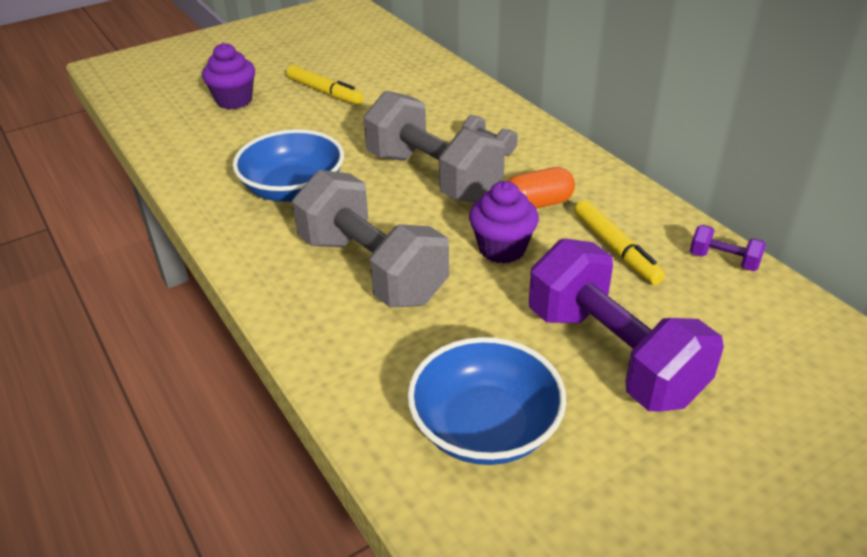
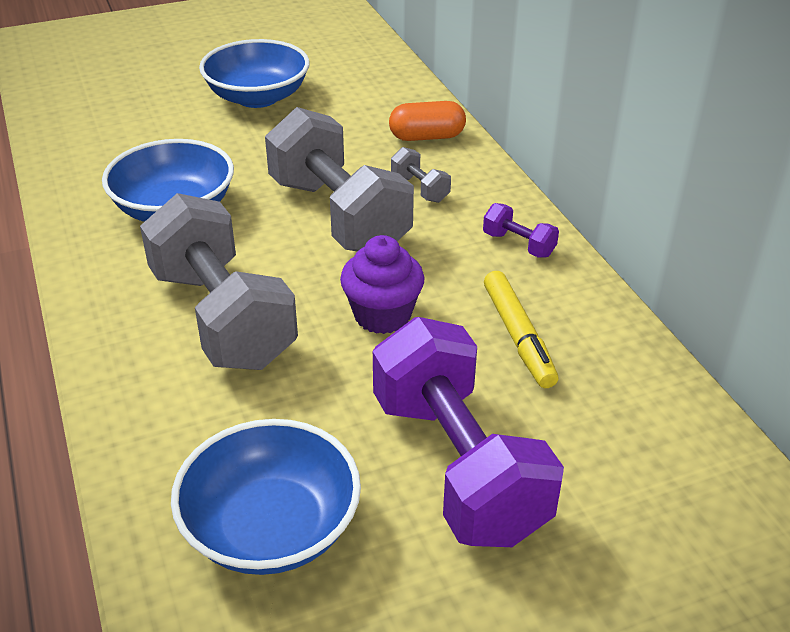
camera: 10 degrees right, 0 degrees up
purple cupcake [202,43,255,109] -> none
yellow marker [286,65,363,105] -> blue bowl [199,39,310,108]
orange capsule [507,167,575,209] -> orange capsule moved to [389,101,466,141]
purple dumbbell [690,225,766,271] -> purple dumbbell moved to [483,203,559,258]

